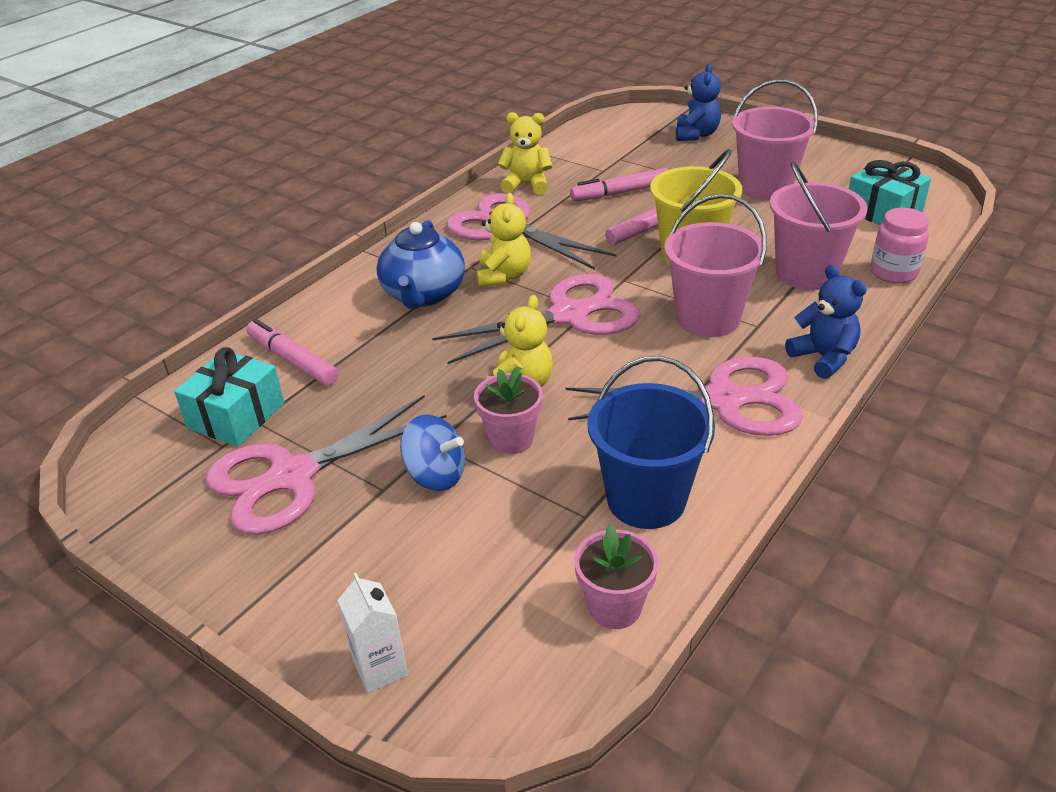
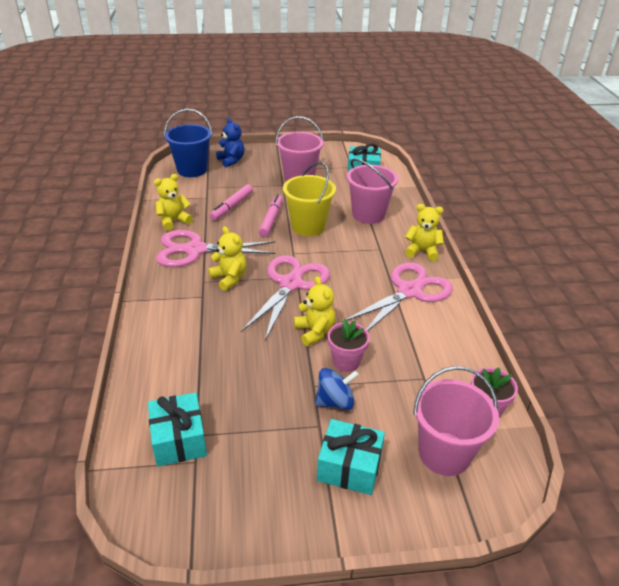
camera: 45 degrees left, 0 degrees up
pink scissors [206,395,447,535] -> none
pink marker [246,319,338,386] -> none
white carton [337,573,408,693] -> none
blue teapot [377,220,465,309] -> none
blue bucket [587,356,715,529] -> blue bucket moved to [164,109,213,177]
pink bucket [664,194,766,337] -> pink bucket moved to [413,366,499,476]
blue teddy bear [785,265,866,379] -> yellow teddy bear [405,204,444,261]
pink jar [871,208,929,283] -> none
none -> turquoise gift [317,419,385,495]

